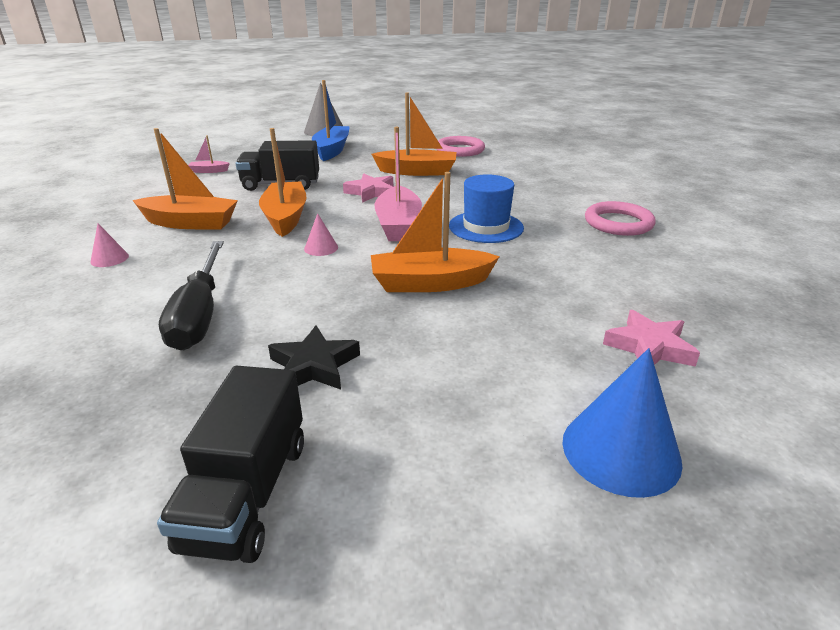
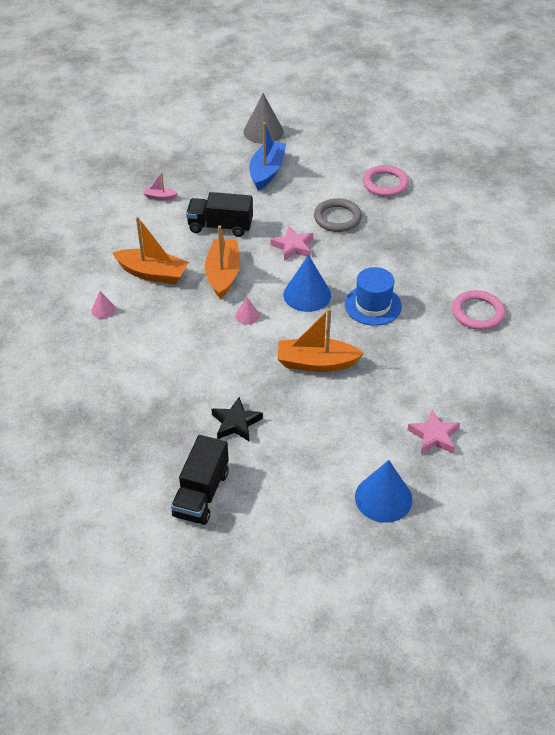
camera: 10 degrees right, 15 degrees up
black screwdriver [159,241,224,350] -> none
orange boat [372,92,456,176] -> grey ring [314,198,362,232]
pink boat [375,127,422,241] -> blue cone [283,255,331,312]

